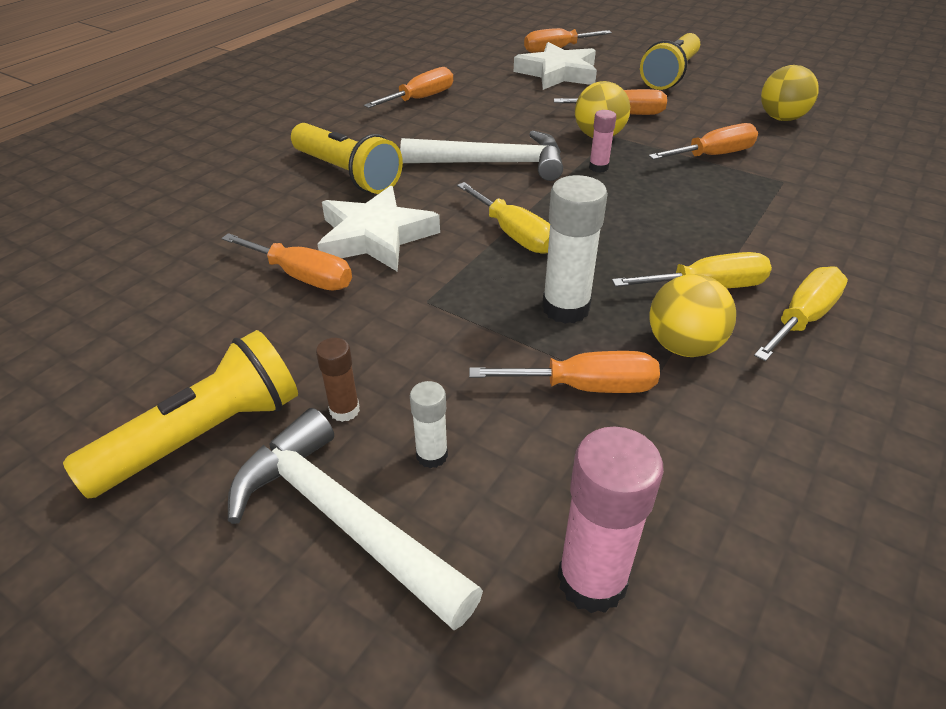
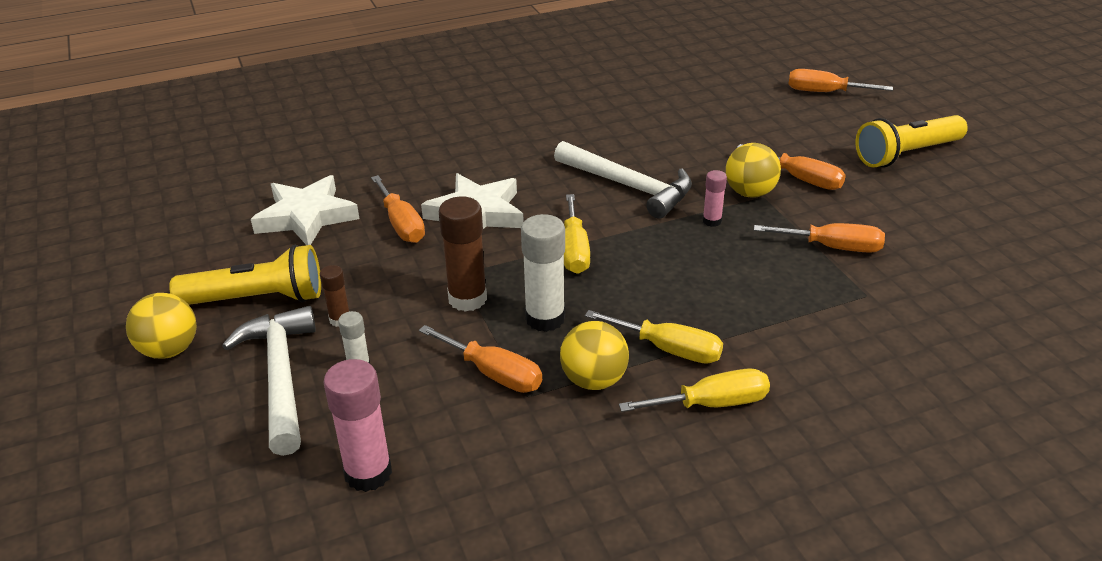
camera: 35 degrees right, 5 degrees down
yellow flashlight [291,123,403,194] -> none
orange screwdriver [364,67,453,108] -> none
white star [514,42,597,90] -> white star moved to [251,175,359,245]
yellow ball [761,65,819,121] -> yellow ball moved to [126,293,197,359]
none -> brown glue stick [438,196,487,312]

